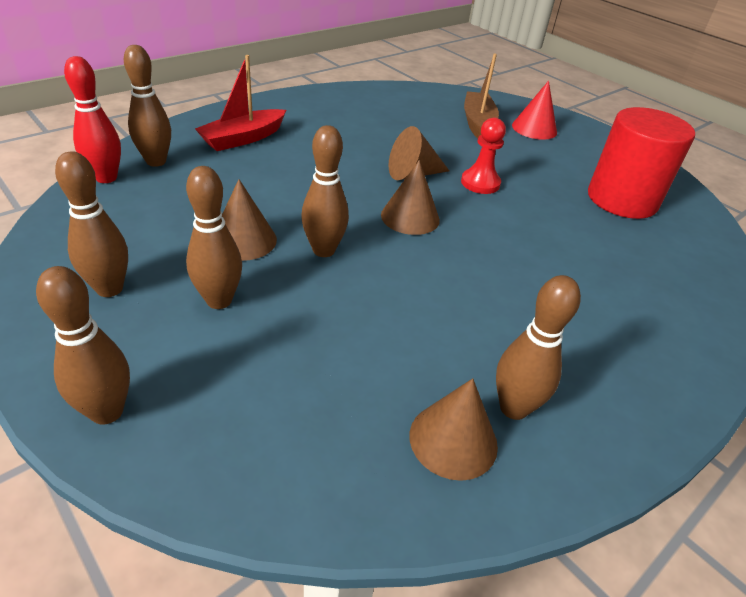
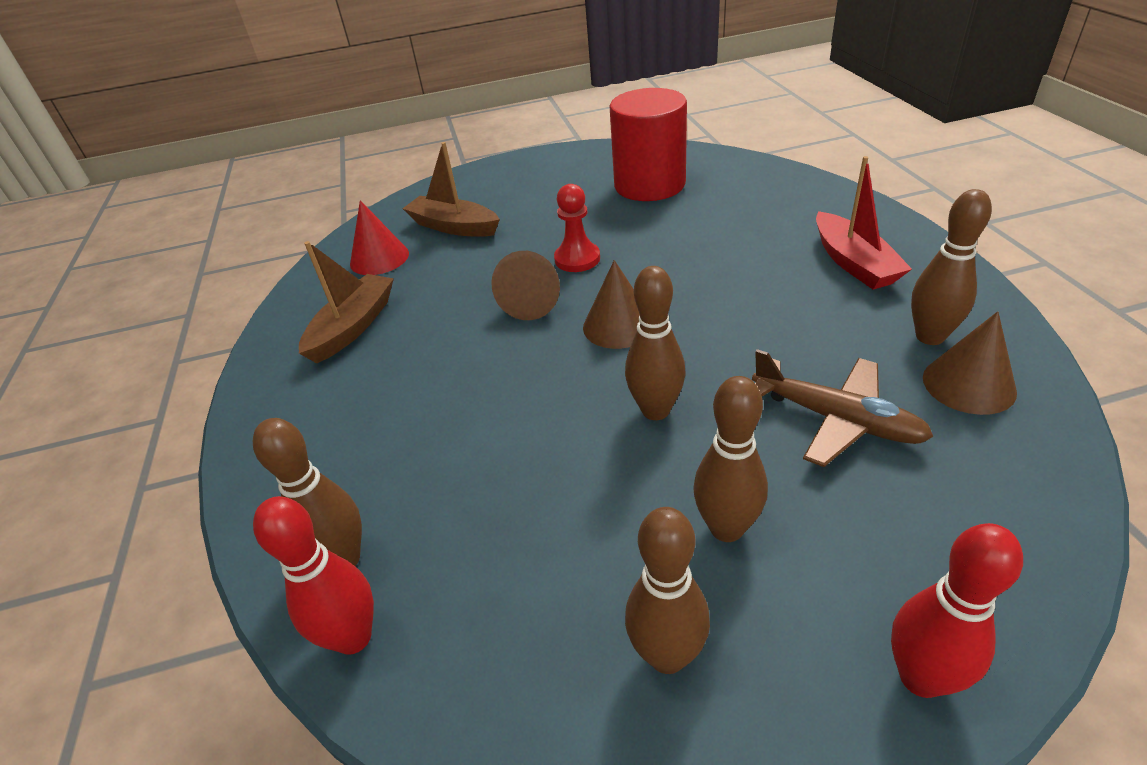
camera: 55 degrees left, 0 degrees up
brown bowling pin [36,266,130,424] -> red bowling pin [891,523,1023,698]
red boat [195,55,286,151] -> red boat moved to [816,156,912,290]
brown cone [222,179,277,261] -> none
red cone [512,81,557,140] -> red cone moved to [350,200,409,275]
none -> brown boat [299,241,394,363]
none -> brown plane [752,349,933,467]

